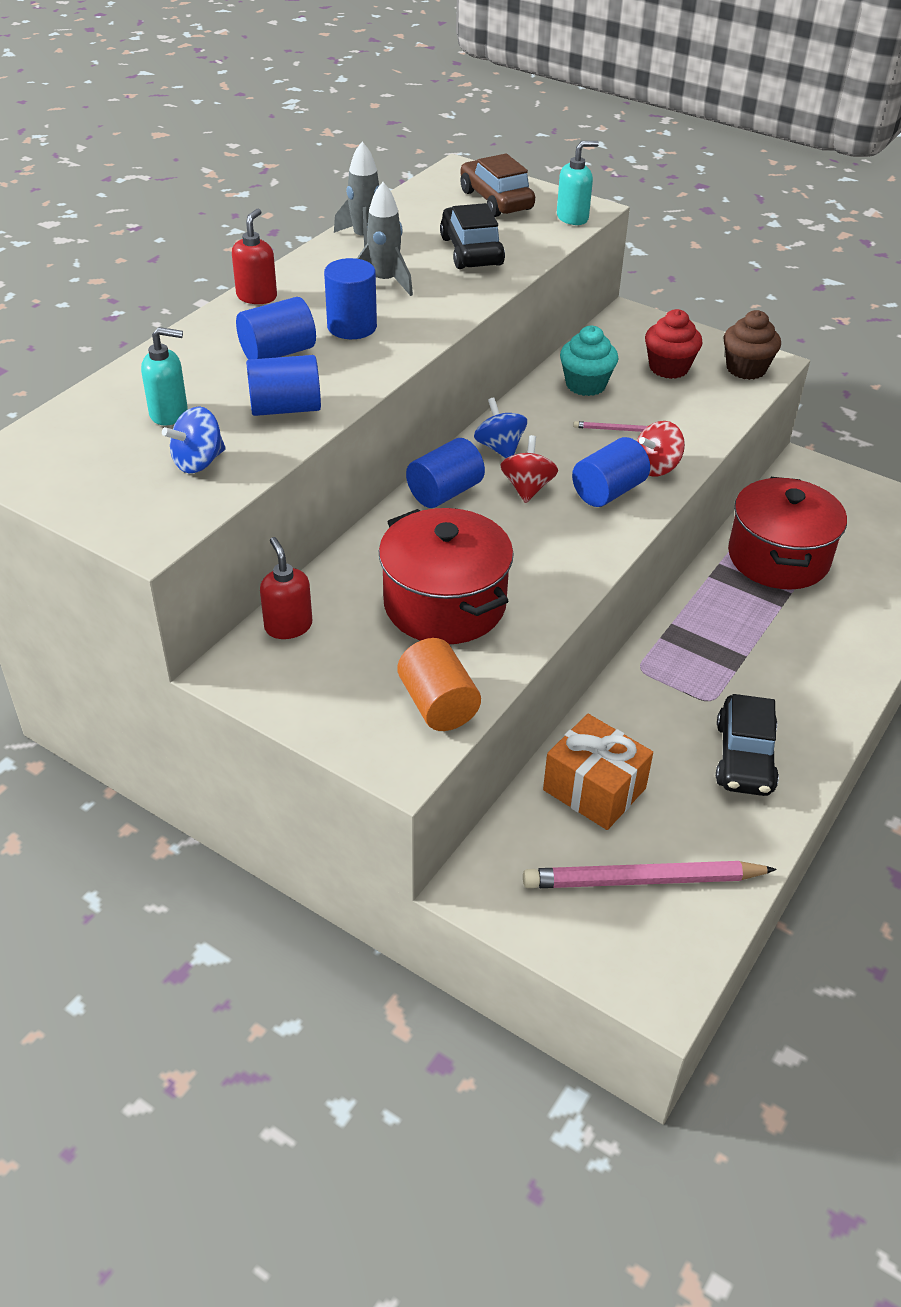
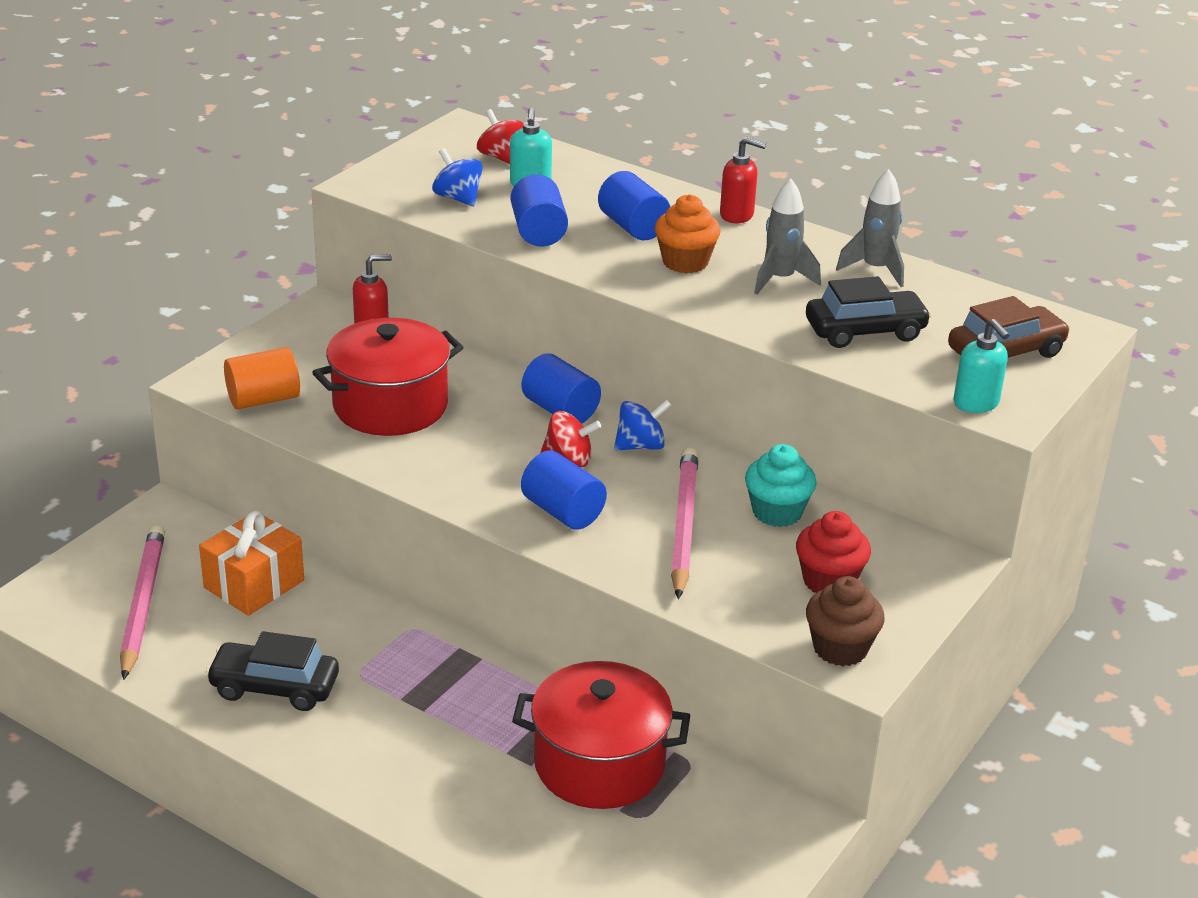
camera: 90 degrees right, 10 degrees down
blue cylinder [324,258,377,339] -> orange cupcake [655,194,721,273]
pink pencil [573,421,648,432] -> pink pencil [671,447,698,599], size x2.36
red spinning top [637,421,685,476] -> red spinning top moved to [477,109,524,164]

